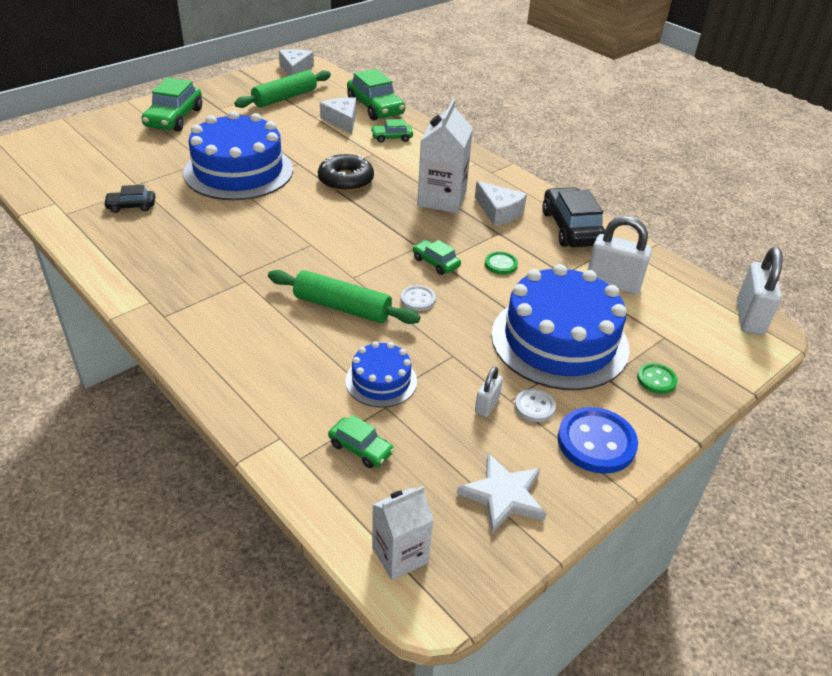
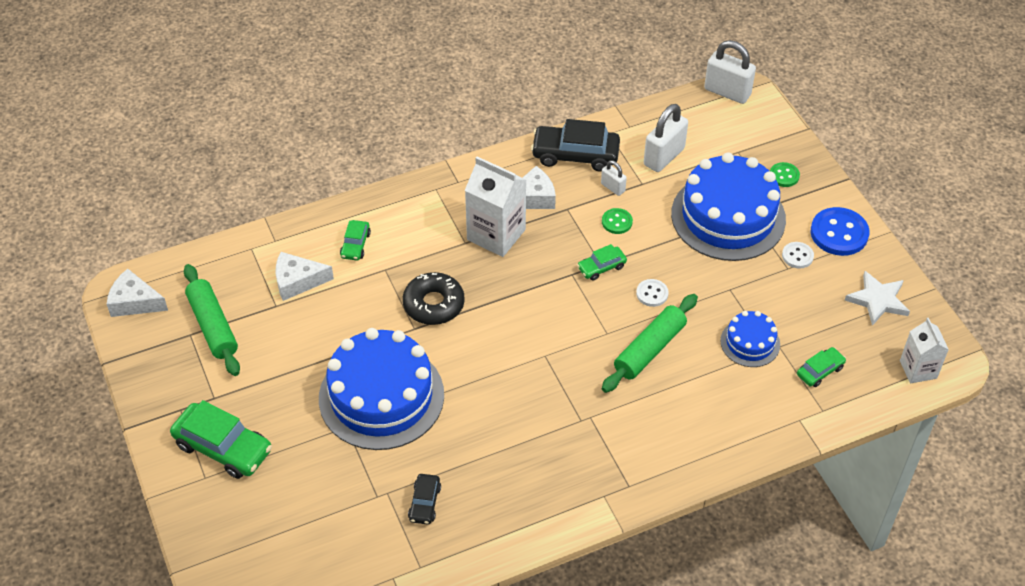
camera: 70 degrees left, 10 degrees up
green car [347,69,405,120] -> none
white padlock [475,366,503,417] -> white padlock moved to [601,160,627,196]

